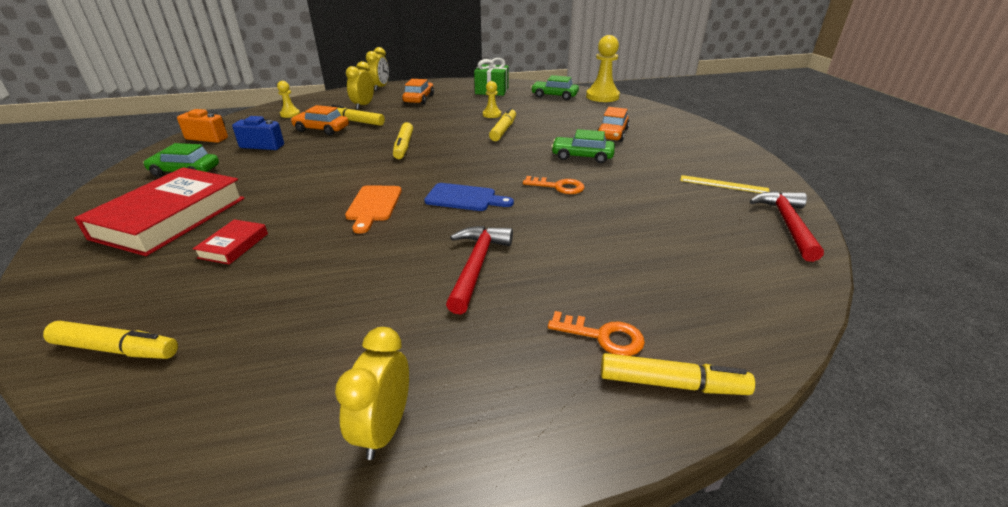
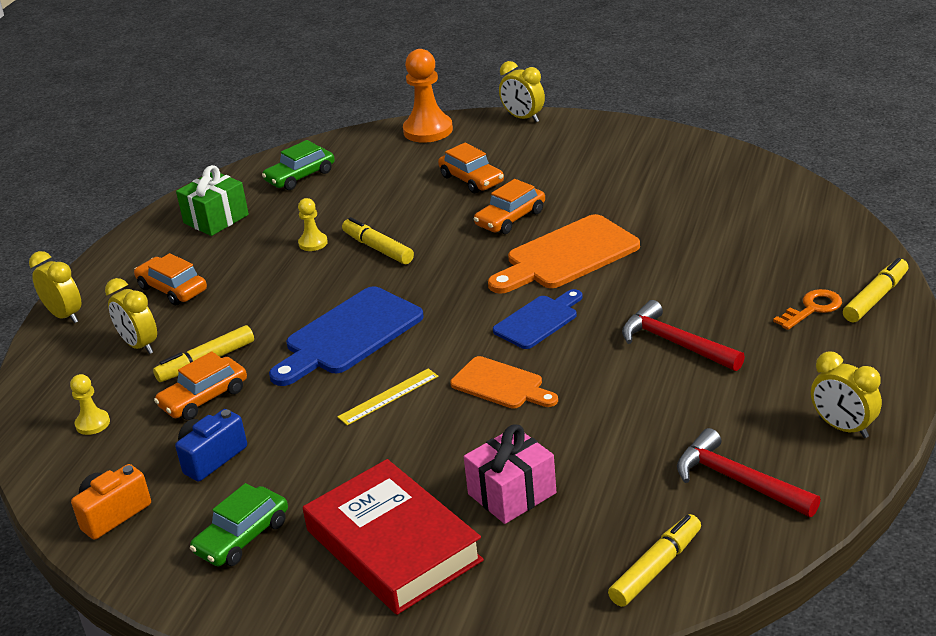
camera: 55 degrees left, 0 degrees up
red book [193,219,268,265] -> pink gift [464,424,556,524]
yellow marker [393,122,413,159] -> blue cutting board [269,287,424,386]
orange key [523,176,585,194] -> orange cutting board [488,214,640,294]
green car [551,129,615,163] -> orange car [474,179,545,234]
yellow pawn [586,35,620,102] -> none
yellow ruler [680,175,770,193] -> yellow ruler moved to [338,368,438,425]
red hammer [750,191,824,262] -> red hammer moved to [677,428,821,517]
none -> orange pawn [403,49,453,143]
none -> yellow clock [499,61,545,122]

